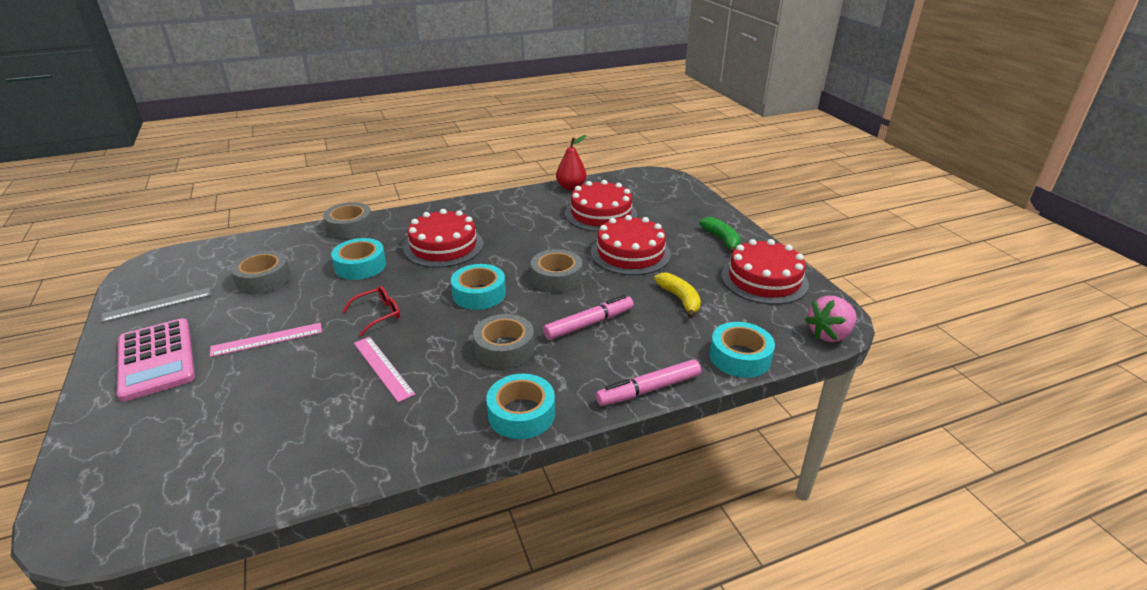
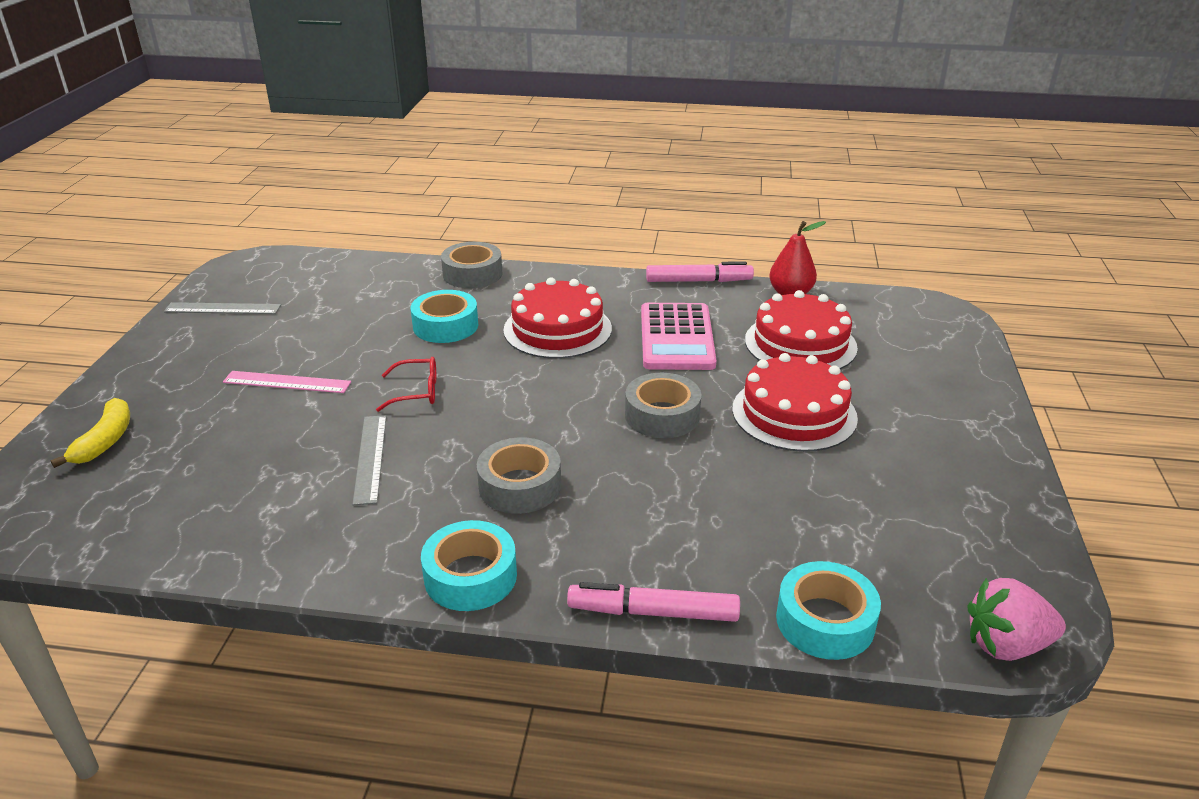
camera: 30 degrees right, 0 degrees up
pink calculator [117,318,195,402] -> pink calculator moved to [641,303,717,370]
grey tape [231,250,291,294] -> none
pink ruler [354,337,415,402] -> grey ruler [352,415,387,505]
turquoise tape [451,264,506,310] -> none
pink marker [543,295,634,340] -> pink marker moved to [646,261,754,282]
yellow banana [654,272,701,319] -> yellow banana moved to [50,398,130,468]
green banana [699,217,741,253] -> none
red cake [721,239,809,305] -> none

